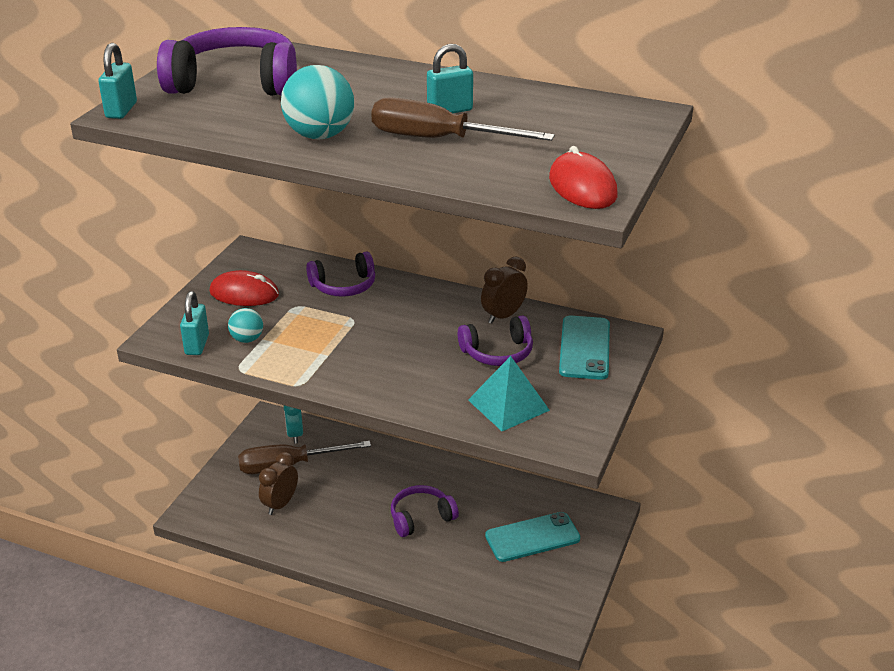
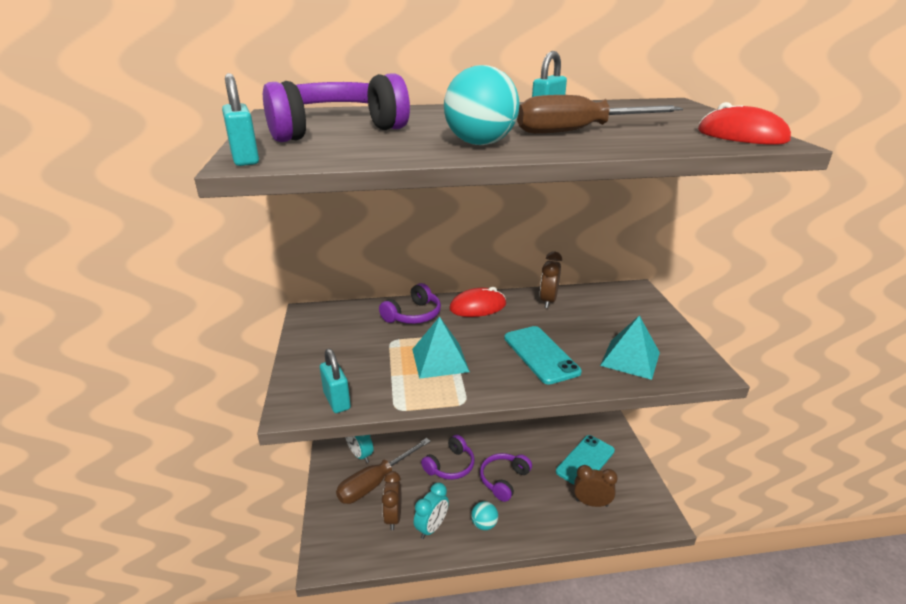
camera: 30 degrees left, 5 degrees down
red mouse [210,270,279,306] -> red mouse moved to [449,287,506,317]
turquoise ball [228,308,263,343] -> turquoise ball moved to [471,501,498,530]
purple headphones [458,315,533,366] -> purple headphones moved to [421,435,475,480]
turquoise phone [559,316,610,380] -> turquoise phone moved to [504,326,582,385]
none -> turquoise pyramid [412,317,470,379]
none -> turquoise clock [414,482,449,539]
none -> brown clock [574,465,618,507]

